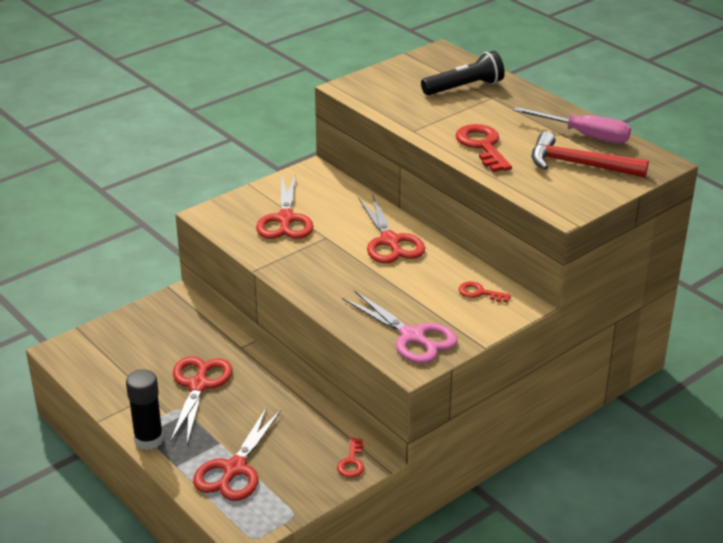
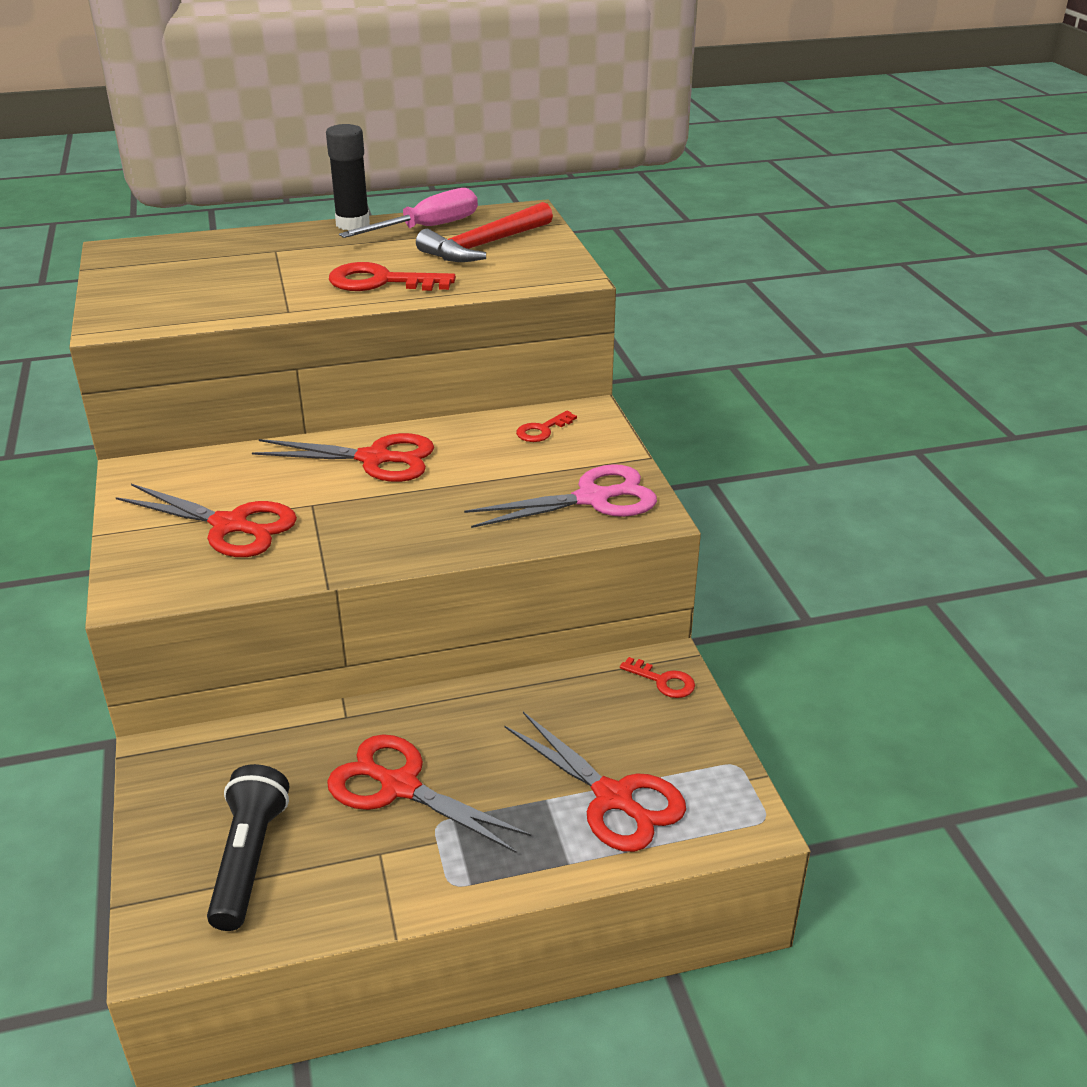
camera: 65 degrees left, 0 degrees up
black glue stick [126,369,163,450] -> black glue stick moved to [326,124,370,230]
black flashlight [421,51,505,95] -> black flashlight moved to [207,764,289,931]

